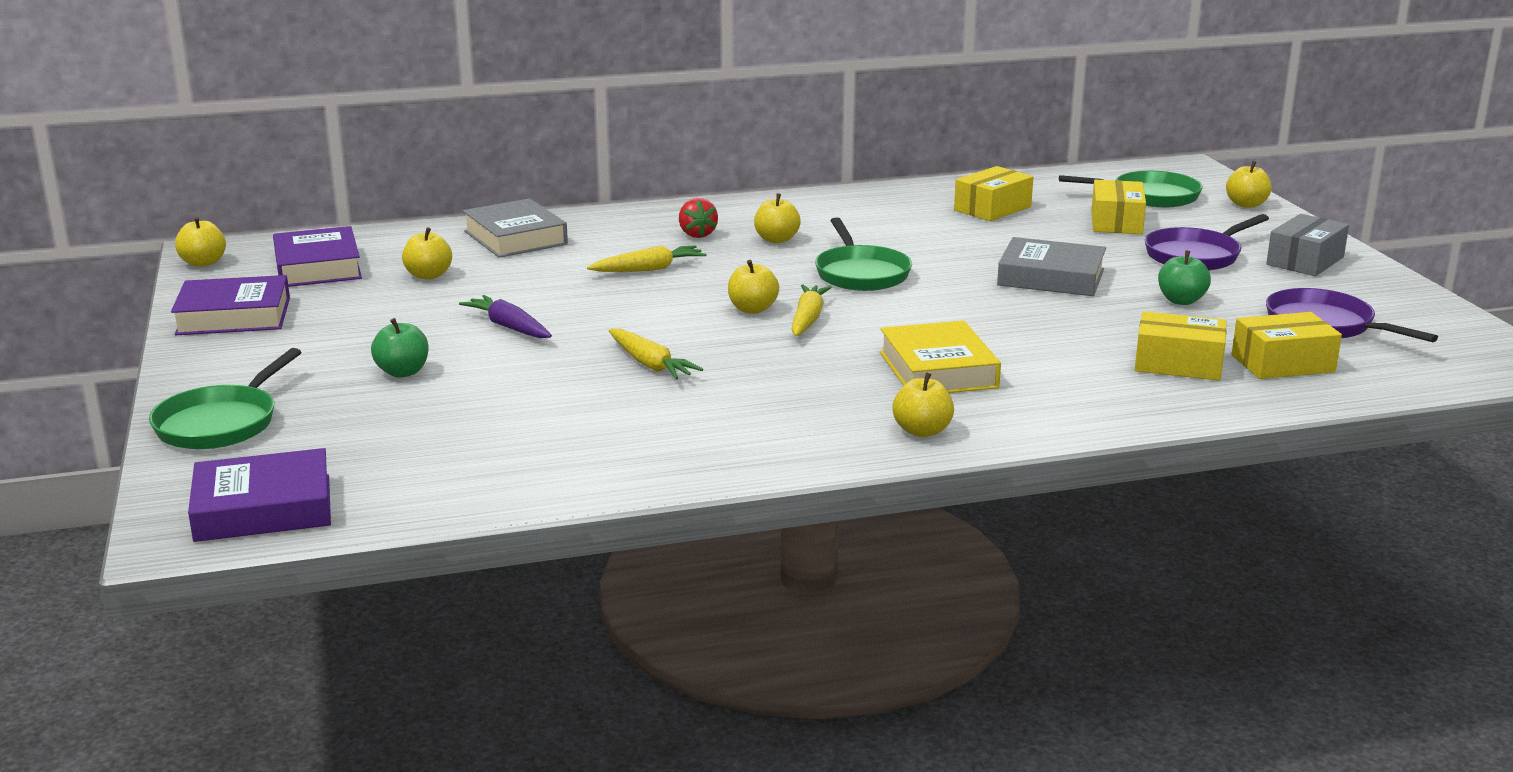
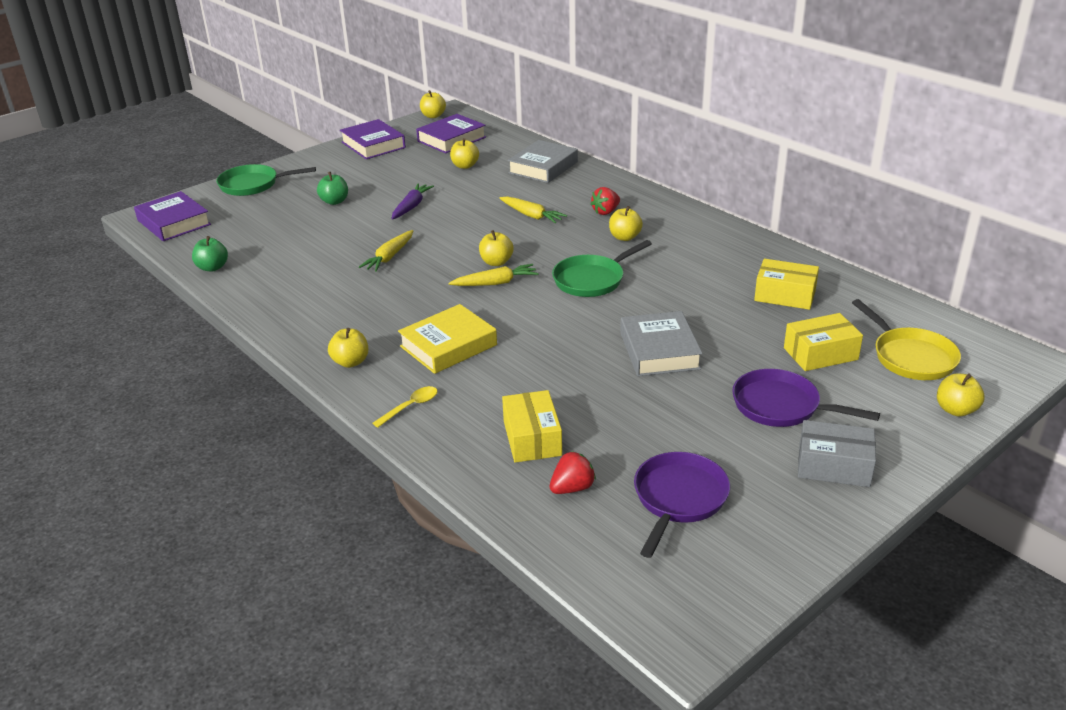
camera: 65 degrees right, 10 degrees up
green pan [1059,171,1203,208] -> yellow pan [852,299,961,380]
green apple [1158,250,1211,305] -> green apple moved to [192,236,228,272]
yellow box [1232,312,1342,379] -> red strawberry [550,451,596,494]
none -> yellow spoon [372,386,438,428]

